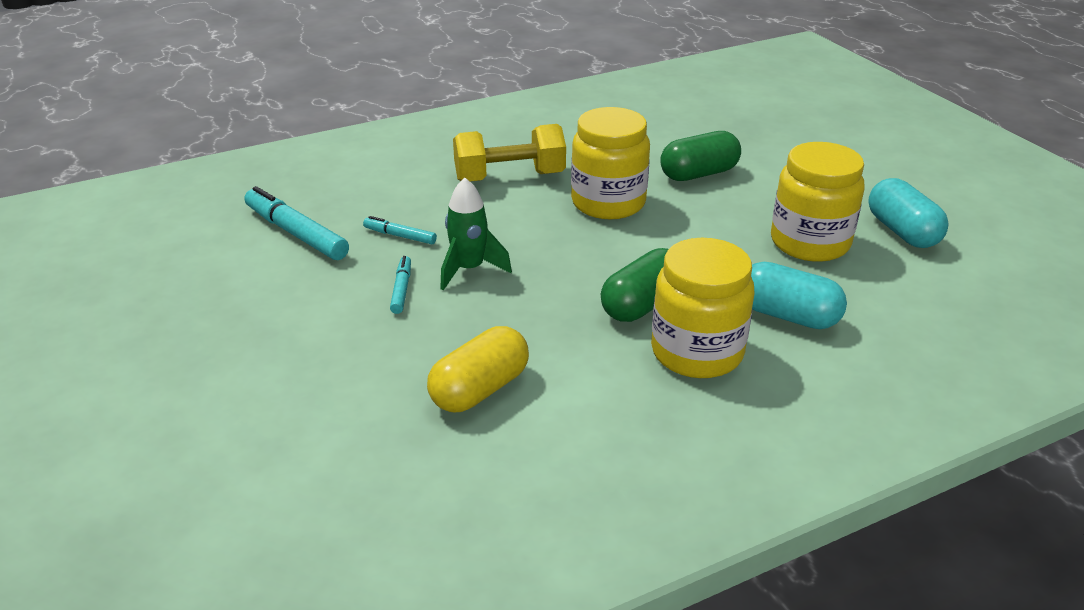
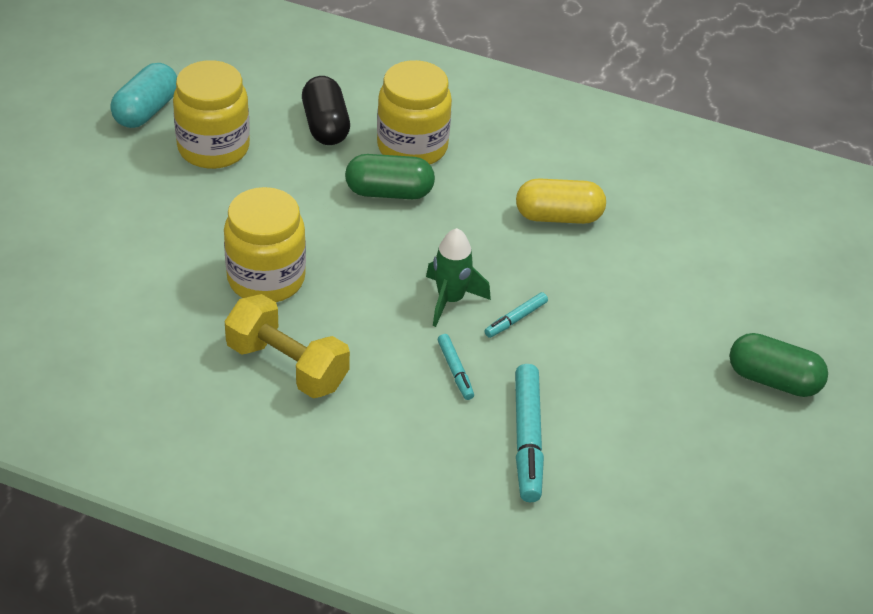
camera: 135 degrees left, 10 degrees up
green capsule [660,131,741,181] -> green capsule moved to [729,333,828,397]
turquoise capsule [751,262,847,329] -> black capsule [302,76,350,145]

